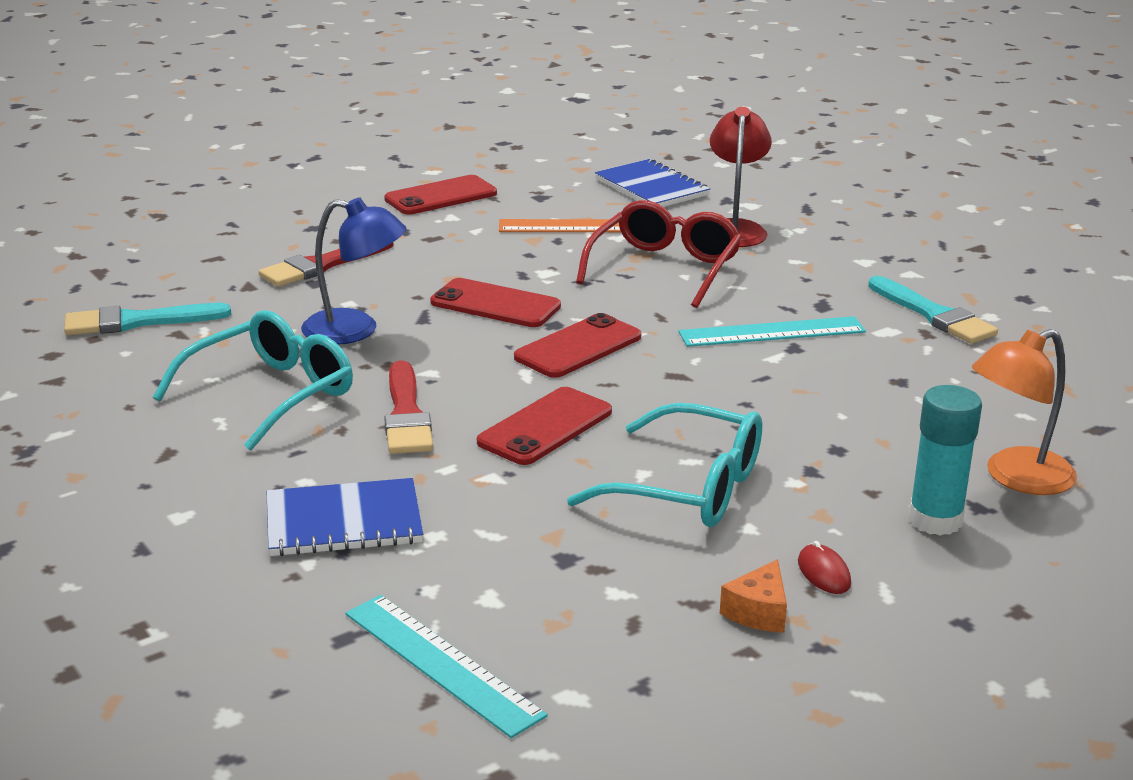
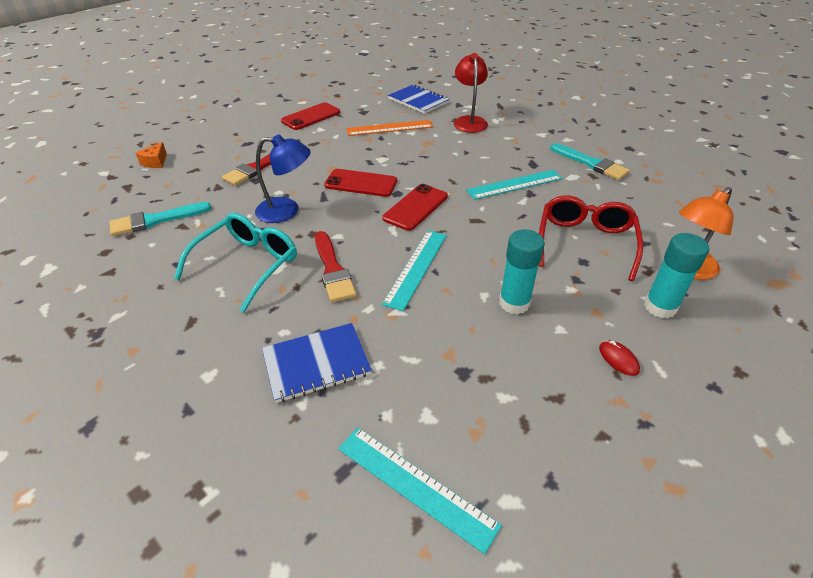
camera: 10 degrees left, 15 degrees up
red phone [477,387,612,465] -> turquoise ruler [382,230,447,311]
turquoise glasses [567,403,762,527] -> turquoise glue stick [499,229,545,314]
red glasses [576,200,742,308] -> red glasses moved to [539,195,643,281]
orange cheese [720,559,787,632] -> orange cheese moved to [136,142,167,168]

